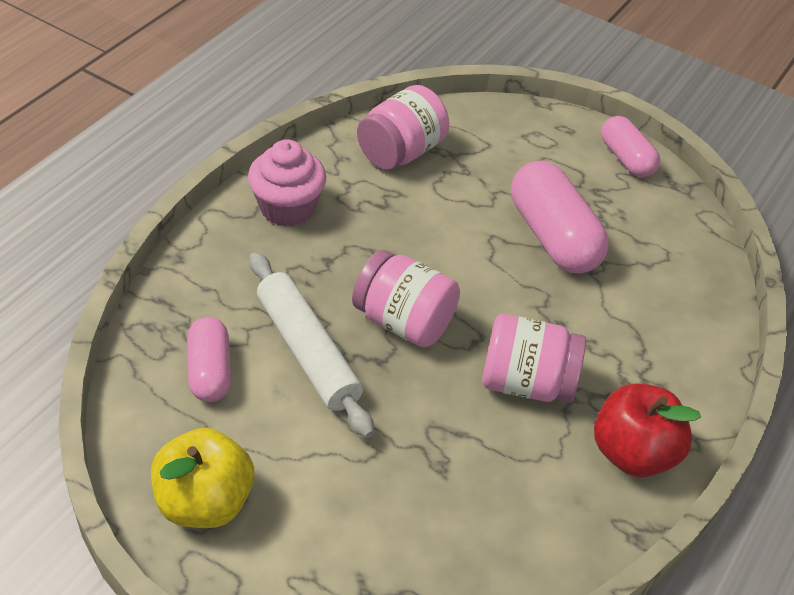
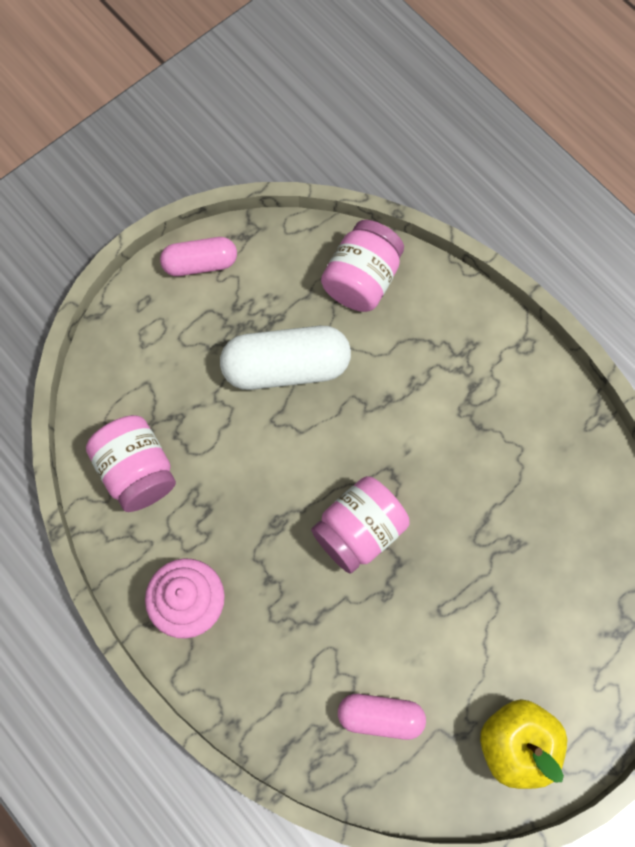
camera: 70 degrees left, 25 degrees up
white rolling pin [250,252,374,438] -> none
pink jar [482,314,586,402] -> pink jar moved to [321,220,404,312]
pink capsule [511,161,609,273] -> white capsule [220,326,351,390]
red apple [594,383,701,477] -> none

